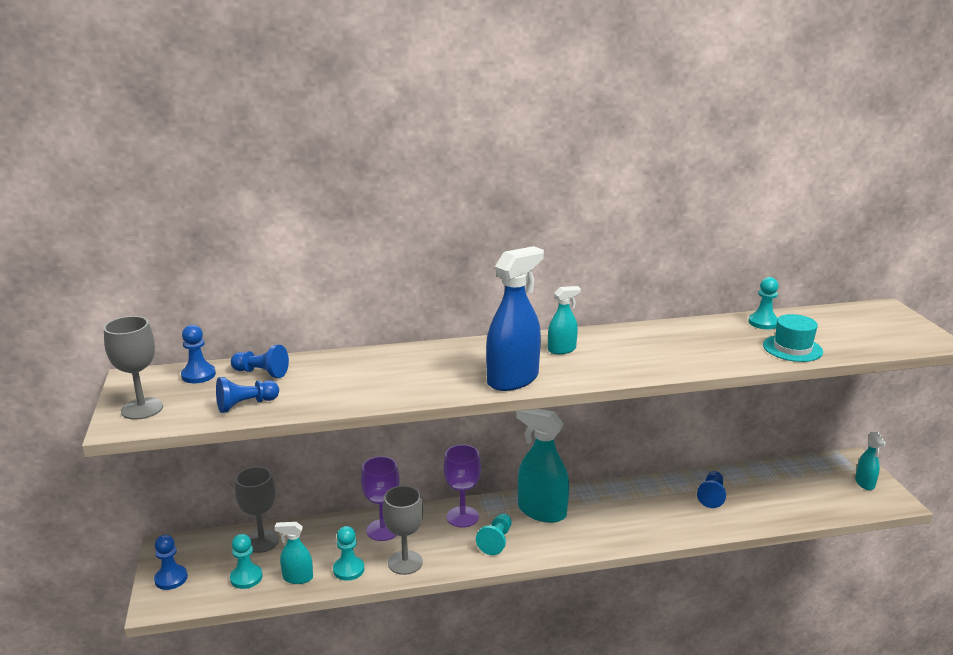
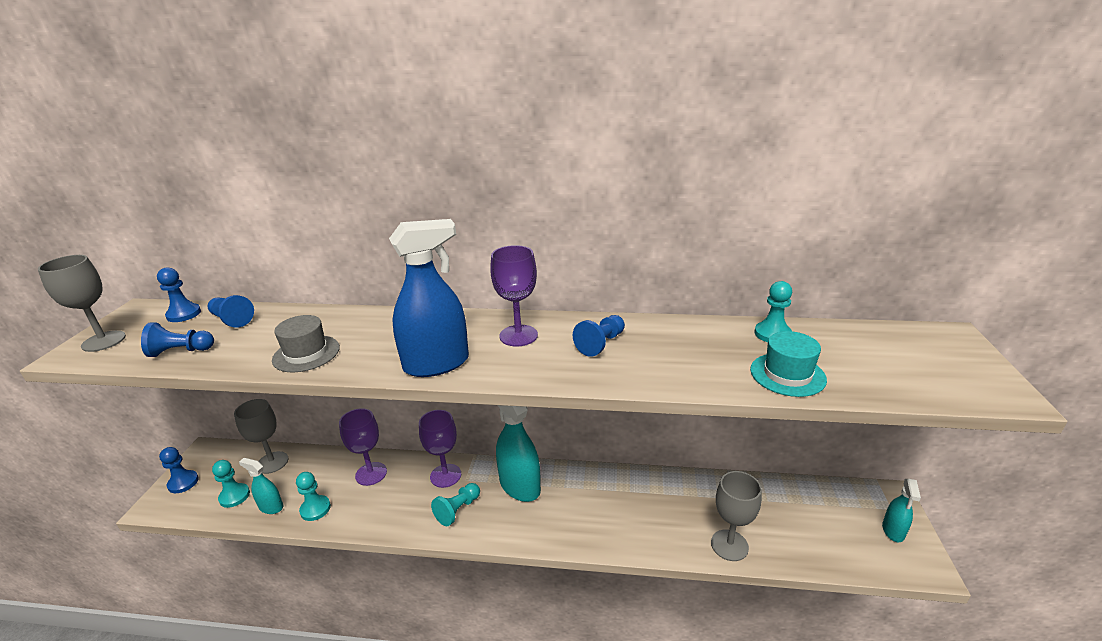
camera: 20 degrees right, 5 degrees up
grey goblet [383,486,423,575] -> grey goblet moved to [711,471,762,561]
turquoise spray bottle [548,286,581,354] -> purple goblet [490,245,538,346]
blue pawn [697,471,726,508] -> blue pawn moved to [573,315,625,357]
none -> grey hat [272,315,340,372]

